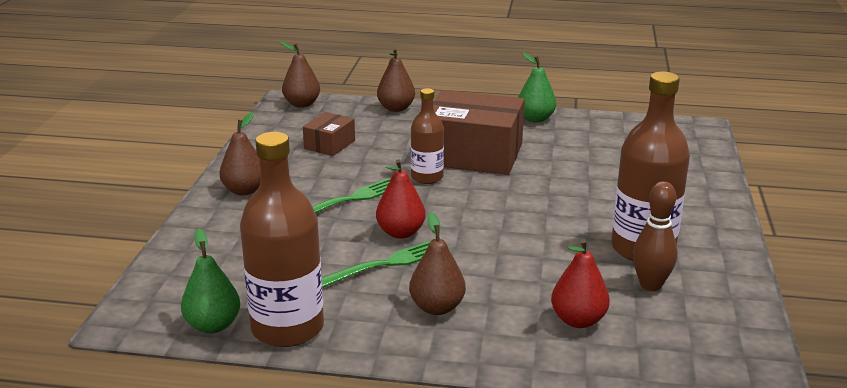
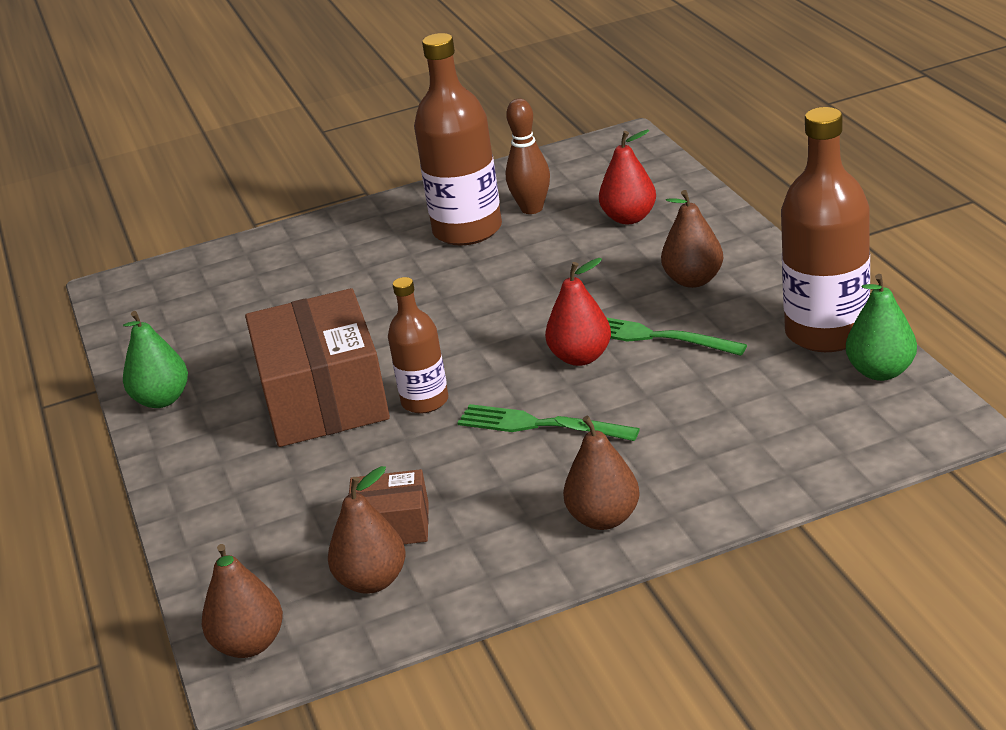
camera: 115 degrees left, 5 degrees up
brown pear [377,48,415,112] -> brown pear moved to [328,466,405,594]

